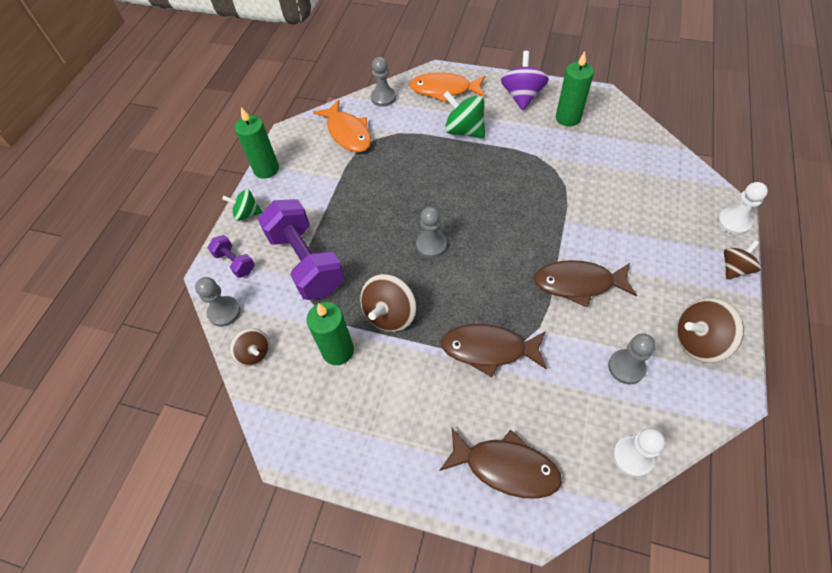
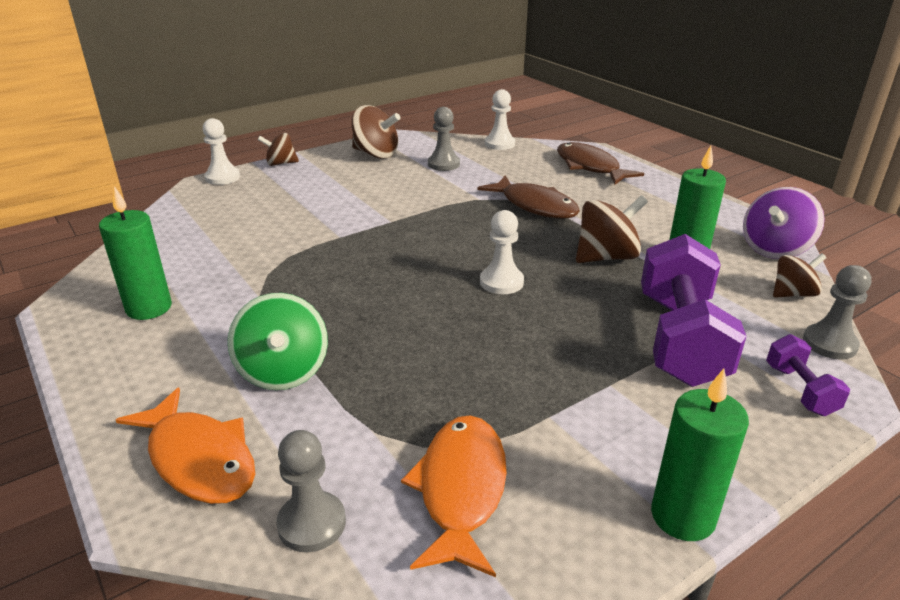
camera: 145 degrees left, 25 degrees down
green spinning top [222,189,263,221] -> none
brown spinning top [230,328,270,366] -> brown spinning top turned 75 degrees clockwise [773,253,826,298]
grey pawn [416,207,447,258] -> white pawn [480,210,524,294]
purple spinning top [501,51,549,111] -> purple spinning top moved to [743,187,825,259]
brown fish [534,260,637,307] -> none

